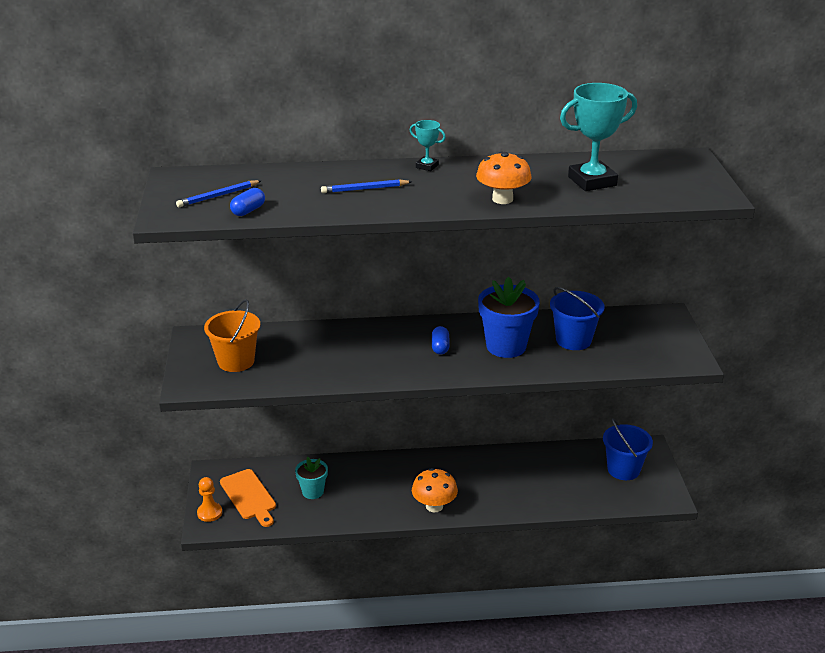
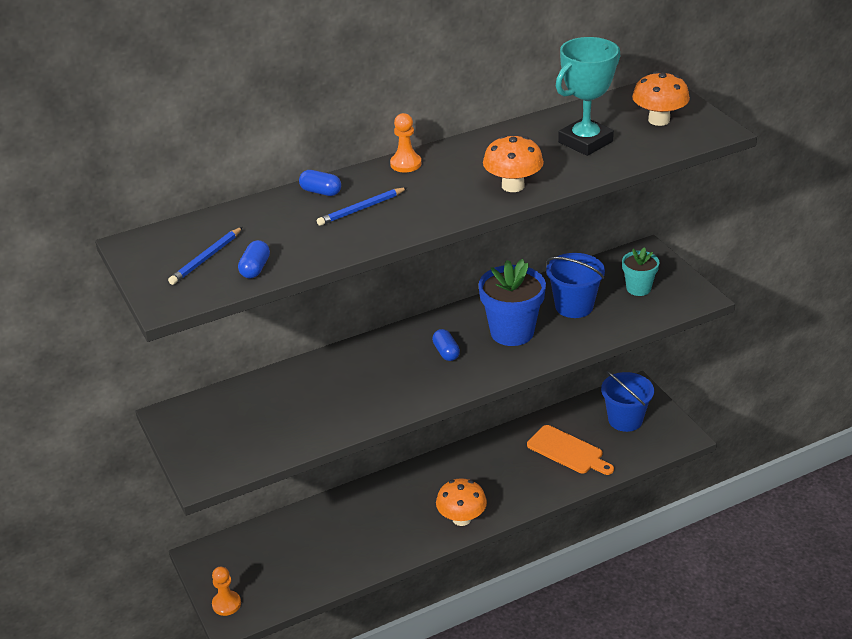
camera: 20 degrees left, 5 degrees up
orange bucket [204,299,261,372] -> none
orange cutting board [220,469,276,527] -> orange cutting board moved to [527,425,614,475]
turquoise flower pot [295,457,328,499] -> turquoise flower pot moved to [622,247,659,296]
turquoise trophy [410,120,446,171] -> orange pawn [390,113,421,172]
none -> blue capsule [299,170,341,196]
none -> orange mushroom [632,71,690,126]

